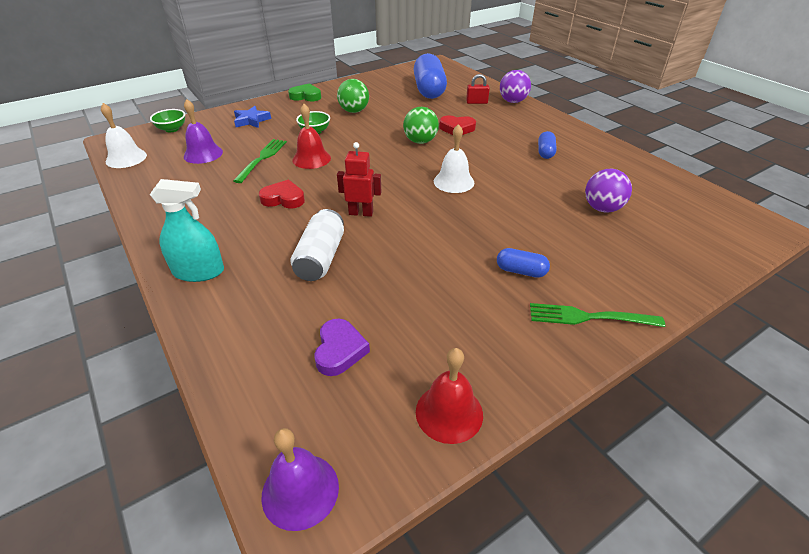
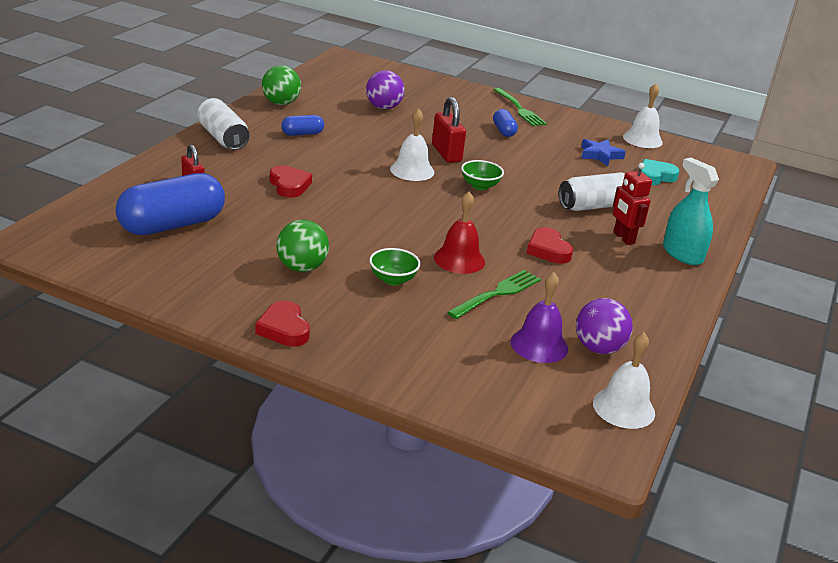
camera: 125 degrees left, 10 degrees down
green bowl [150,109,185,132] -> green bowl moved to [461,160,504,190]
green fork [233,139,287,183] -> green fork turned 150 degrees clockwise [447,270,541,319]
blue star [234,106,271,128] -> blue star moved to [581,139,626,166]
purple bell [262,428,339,531] -> none
green heart [288,84,321,101] -> red heart [255,301,310,347]
purple heart [314,319,370,376] -> turquoise heart [641,159,679,185]
red robot [337,142,381,217] -> red robot moved to [613,163,652,245]
green ball [403,107,439,144] -> green ball moved to [262,65,301,105]
red bell [416,348,483,444] -> white bell [623,84,663,148]
purple ball [500,70,531,103] -> purple ball moved to [576,298,633,354]
none -> white can [197,98,249,150]
none -> red padlock [432,97,466,163]

